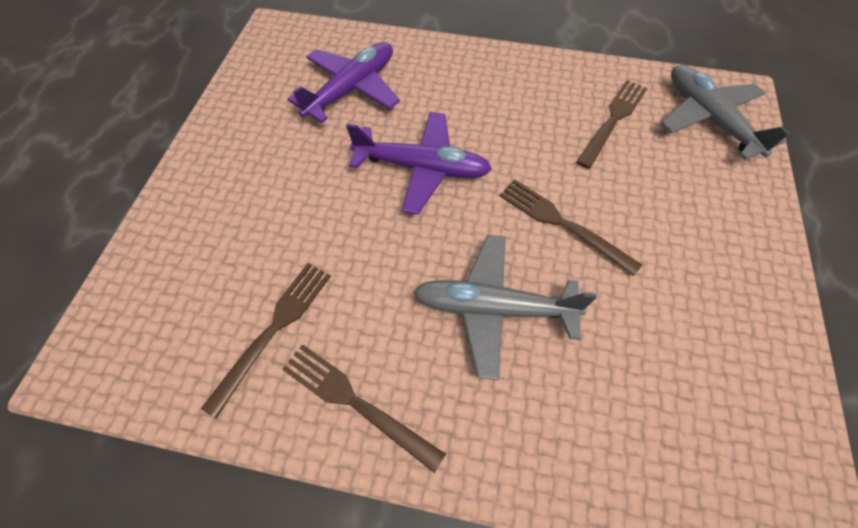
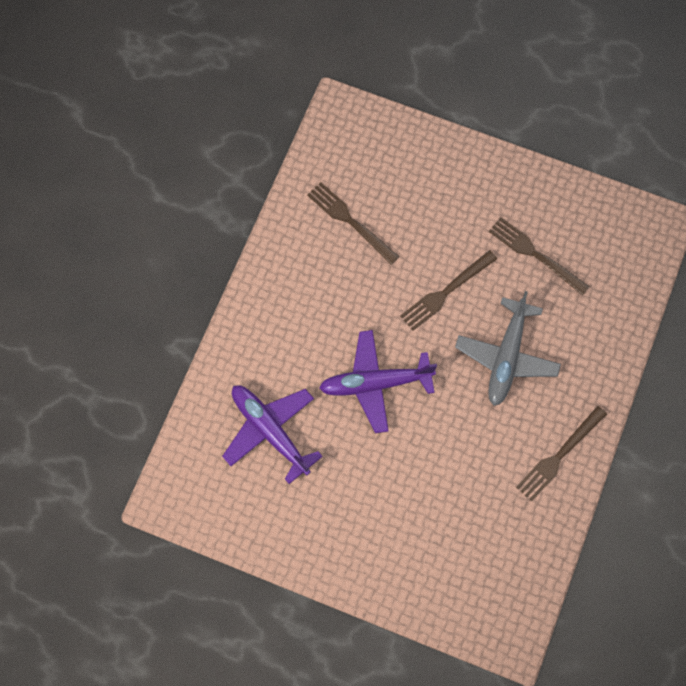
camera: 80 degrees left, 10 degrees up
brown fork [201,263,331,418] -> brown fork moved to [489,217,590,295]
purple plane [346,112,492,215] -> purple plane turned 120 degrees counterclockwise [319,330,437,433]
grey plane [661,65,790,160] -> none

